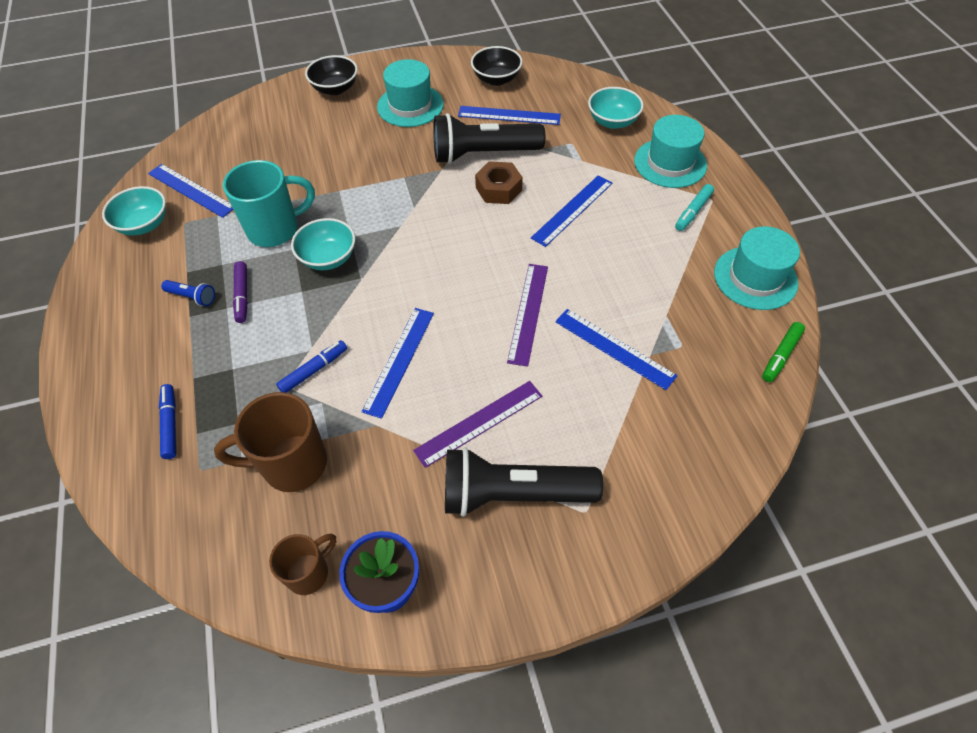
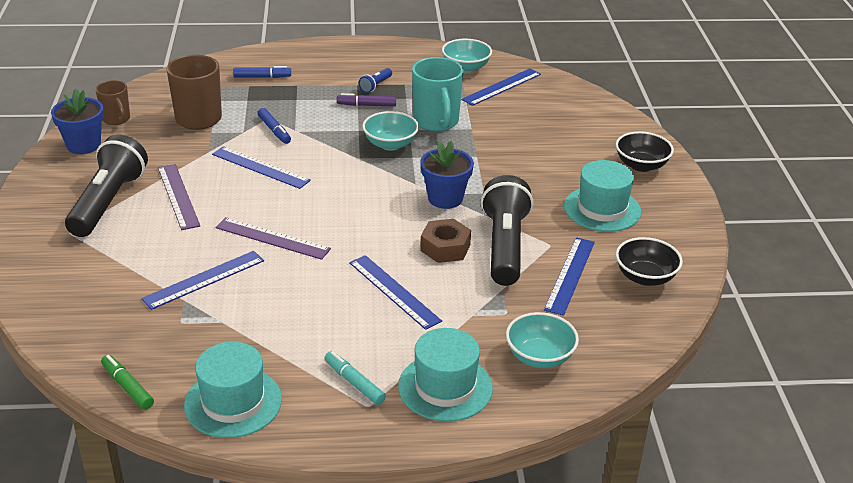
camera: 100 degrees right, 20 degrees down
none -> blue flower pot [420,141,474,209]

